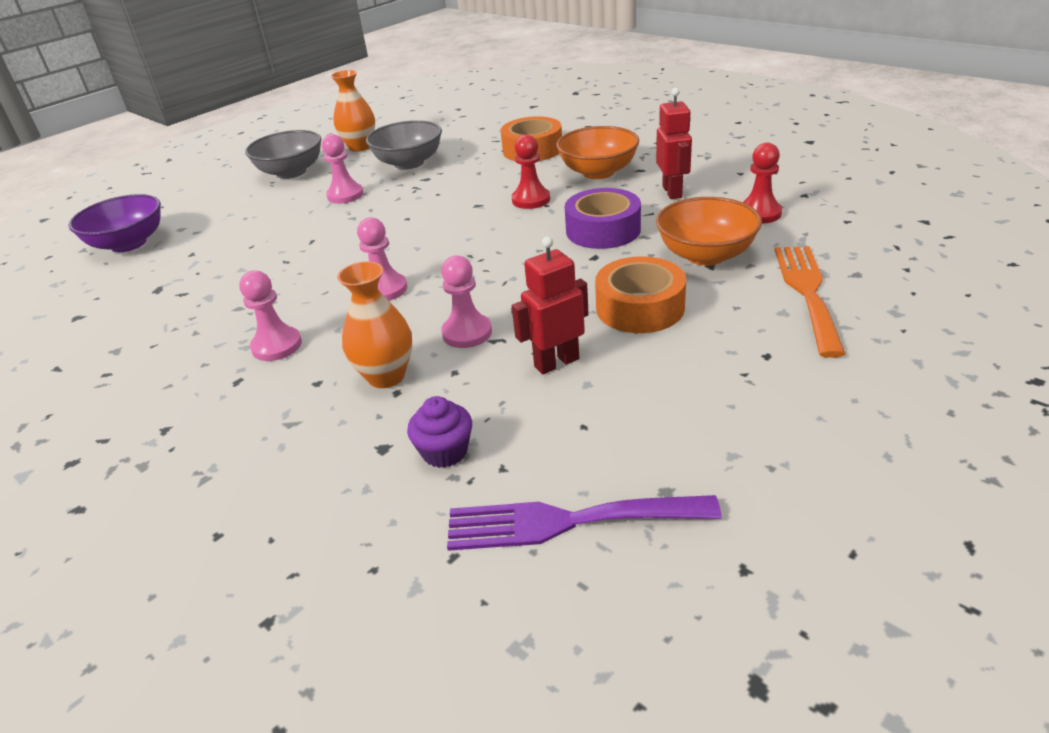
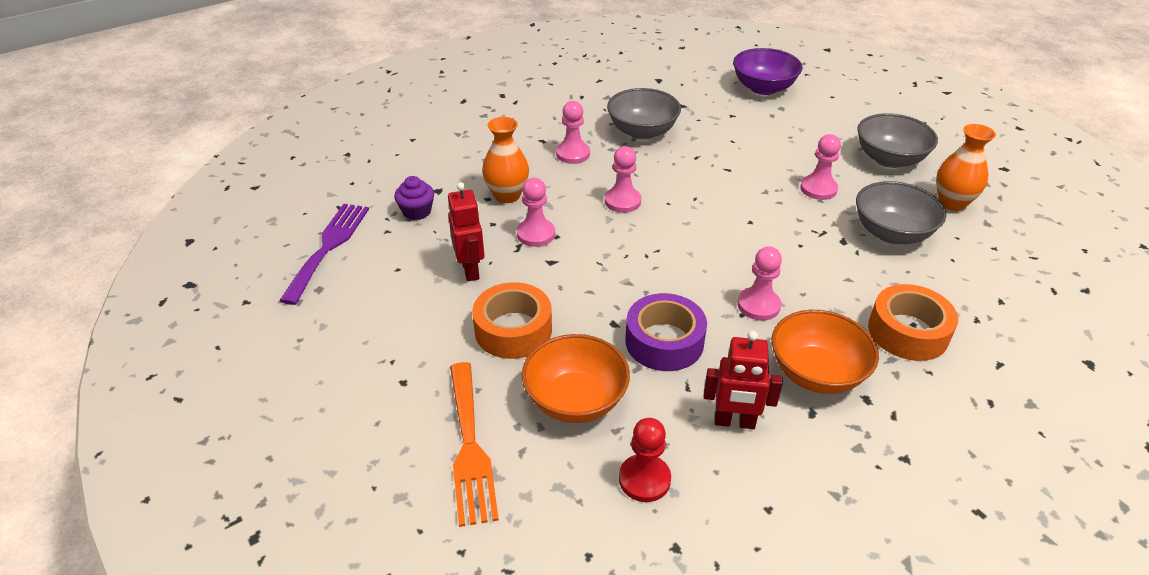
camera: 100 degrees right, 5 degrees up
red pawn [512,135,550,209] -> pink pawn [738,247,782,320]
orange fork [774,246,846,358] -> orange fork turned 60 degrees clockwise [450,362,499,527]
none -> grey bowl [607,88,681,140]

